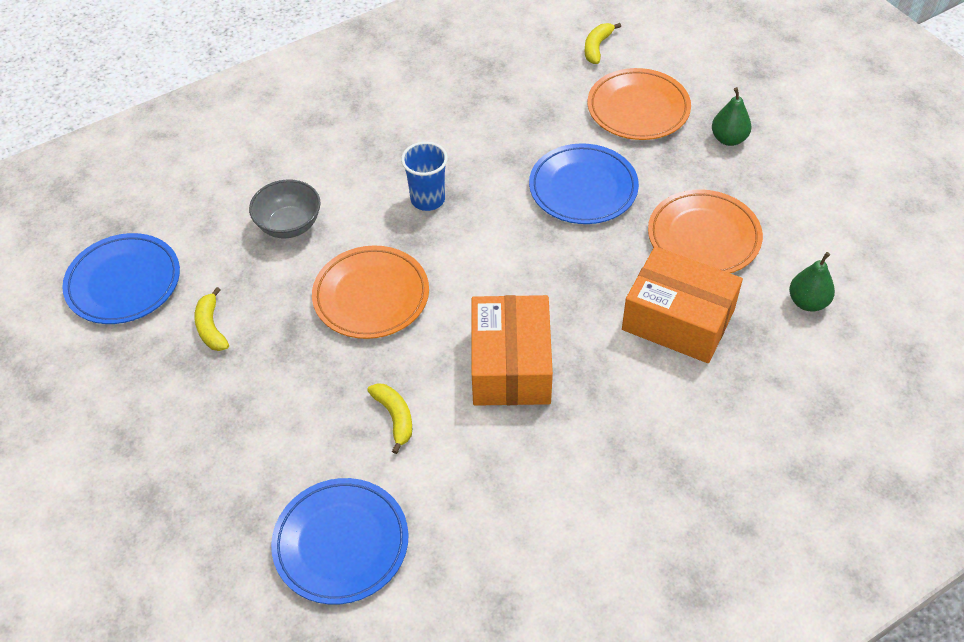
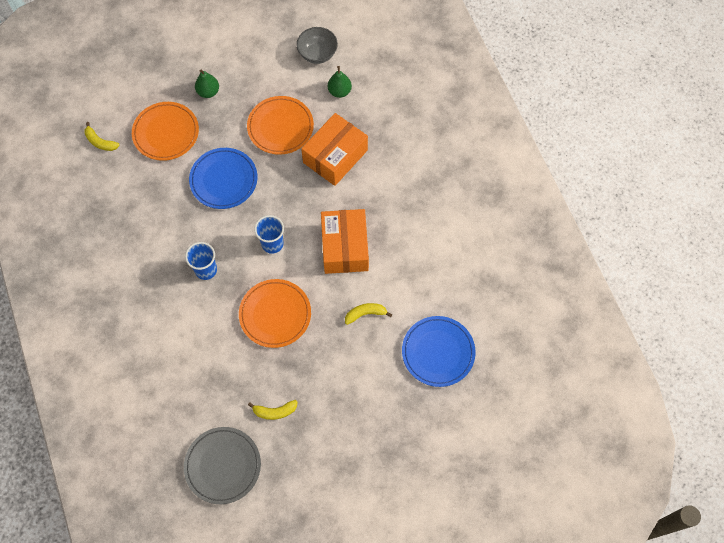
camera: 80 degrees left, 15 degrees up
blue plate [62,233,180,324] -> grey plate [184,427,261,504]
grey bowl [249,180,321,238] -> grey bowl moved to [297,27,338,64]
orange box [472,295,553,406] -> orange box turned 75 degrees clockwise [321,209,369,274]
none -> blue cup [254,215,284,254]

